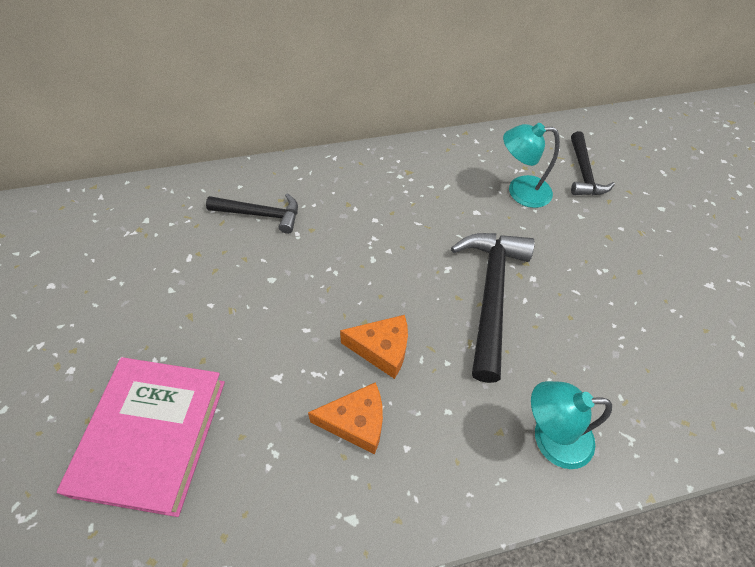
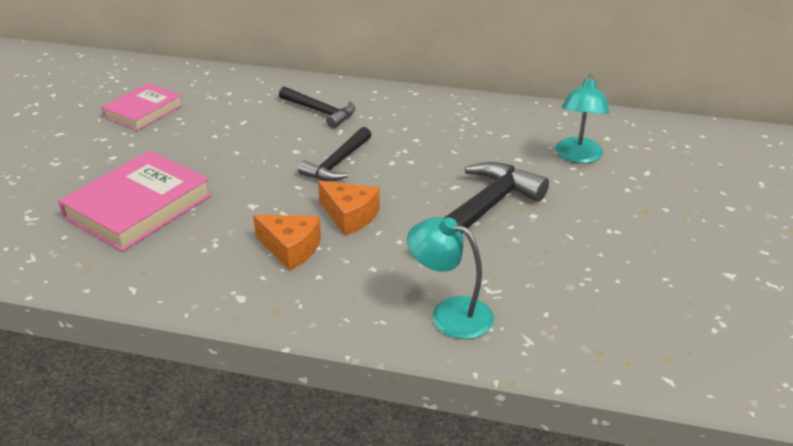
camera: 30 degrees right, 20 degrees down
turquoise lamp [503,123,560,208] -> turquoise lamp turned 105 degrees counterclockwise [555,74,610,163]
black hammer [571,131,615,195] -> black hammer moved to [298,127,371,181]
none -> pink book [101,83,183,131]

